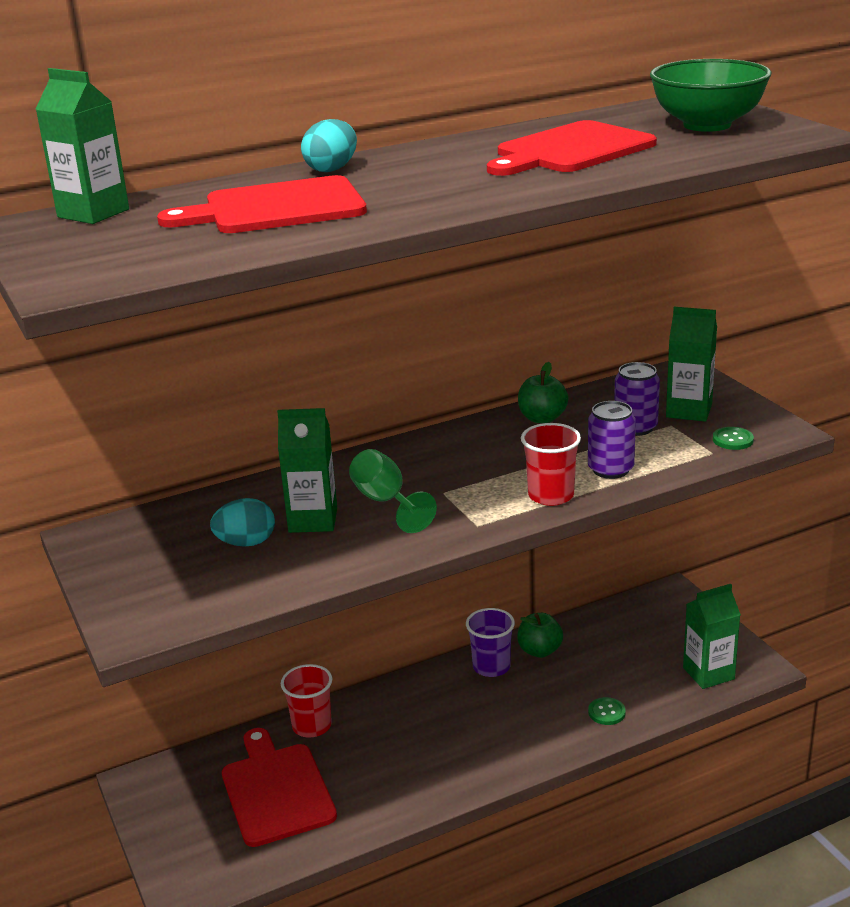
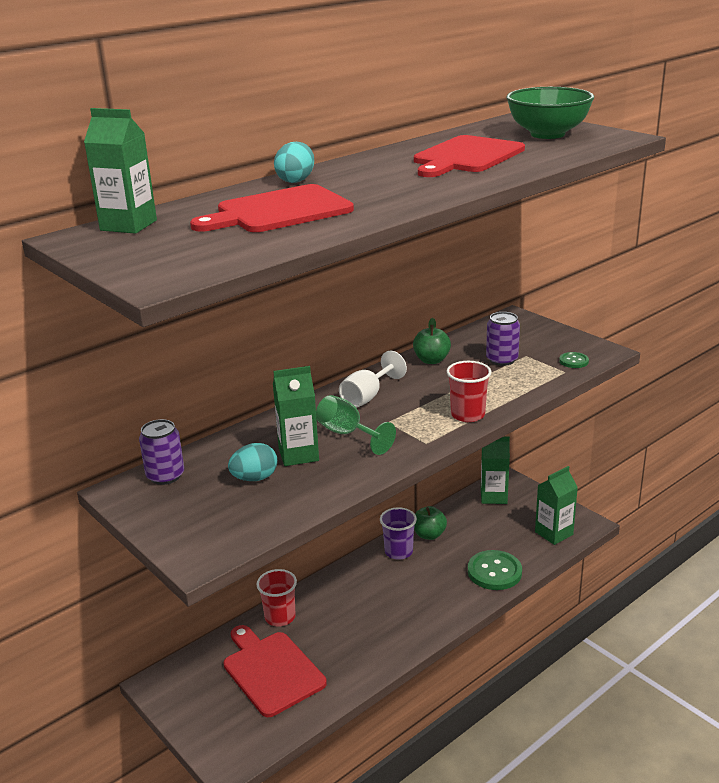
camera: 15 degrees left, 0 degrees up
purple can [588,401,636,479] -> purple can moved to [139,419,184,485]
green button [588,697,626,725] -> green button [468,550,522,590], size x1.98
green carton [666,307,717,422] -> green carton moved to [481,436,510,504]
none -> white goblet [339,351,407,408]

